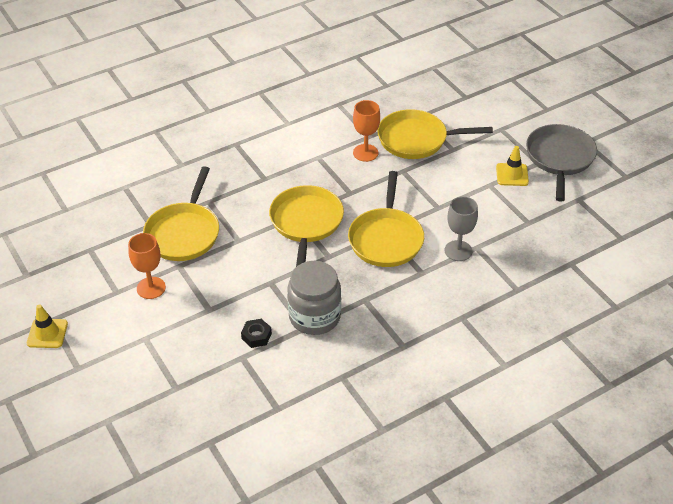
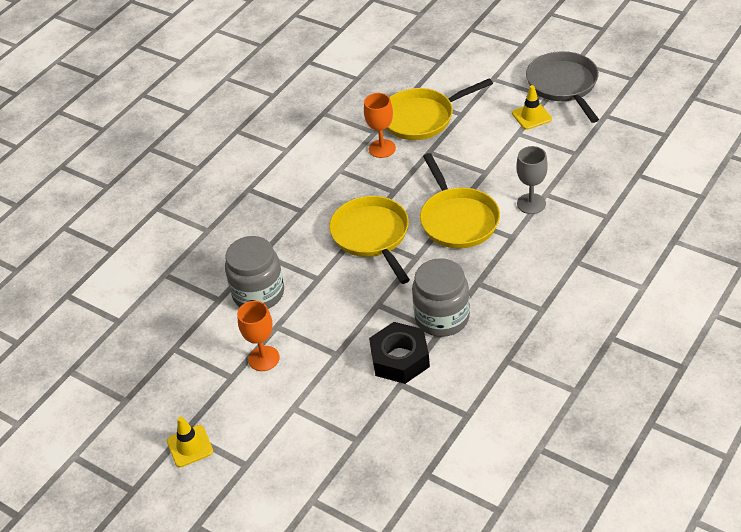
camera: 20 degrees left, 0 degrees up
yellow pan [143,166,219,261] -> grey jar [225,236,284,309]
black nut [241,319,272,348] -> black nut [369,322,430,384], size x1.94

